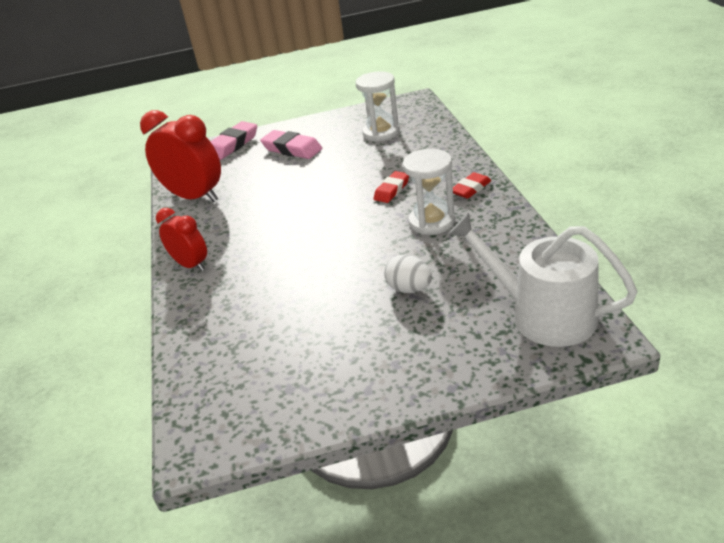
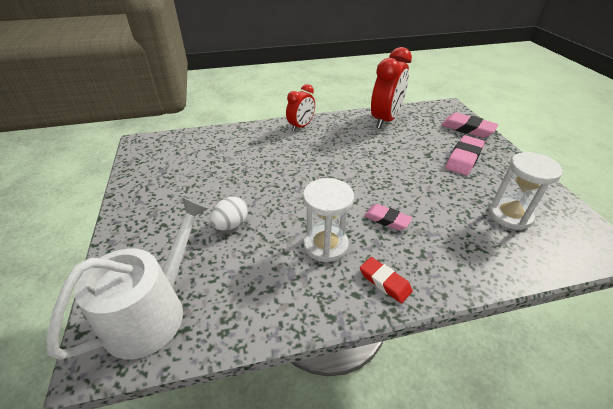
camera: 85 degrees right, 5 degrees up
red eraser [374,171,409,203] -> pink eraser [364,204,412,231]

